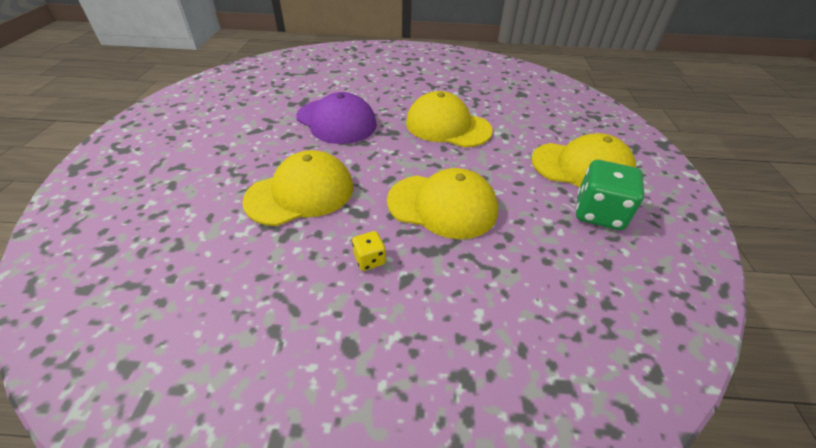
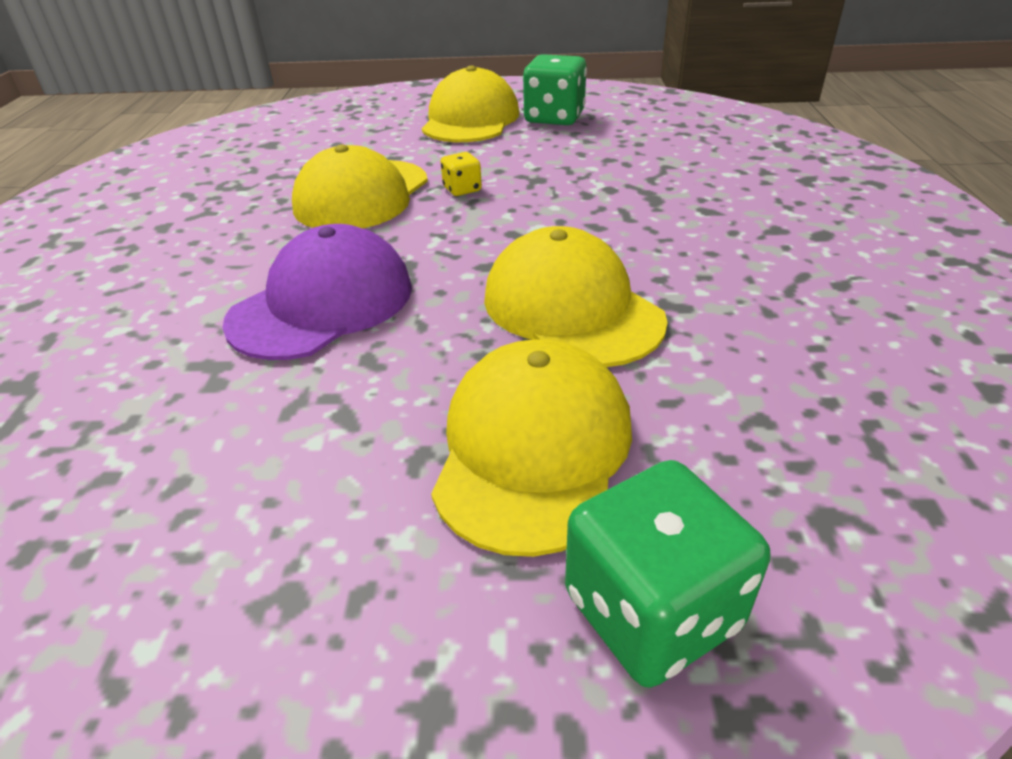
camera: 90 degrees left, 5 degrees down
yellow dice [352,231,386,271] -> yellow dice moved to [441,152,482,196]
yellow cap [387,168,498,239] -> yellow cap moved to [431,339,632,557]
none -> green dice [565,460,770,688]

